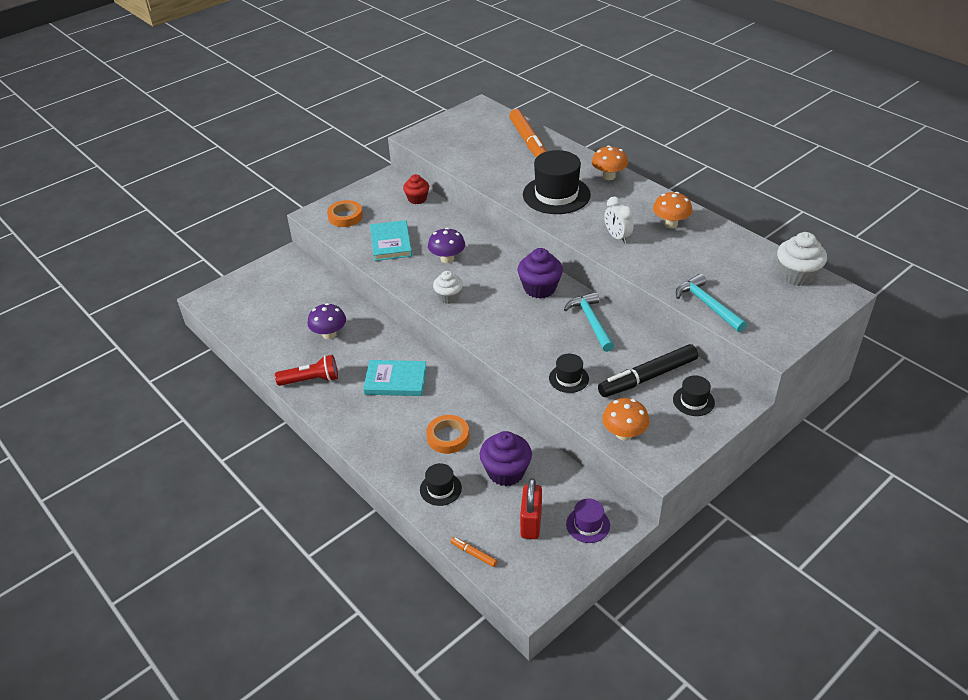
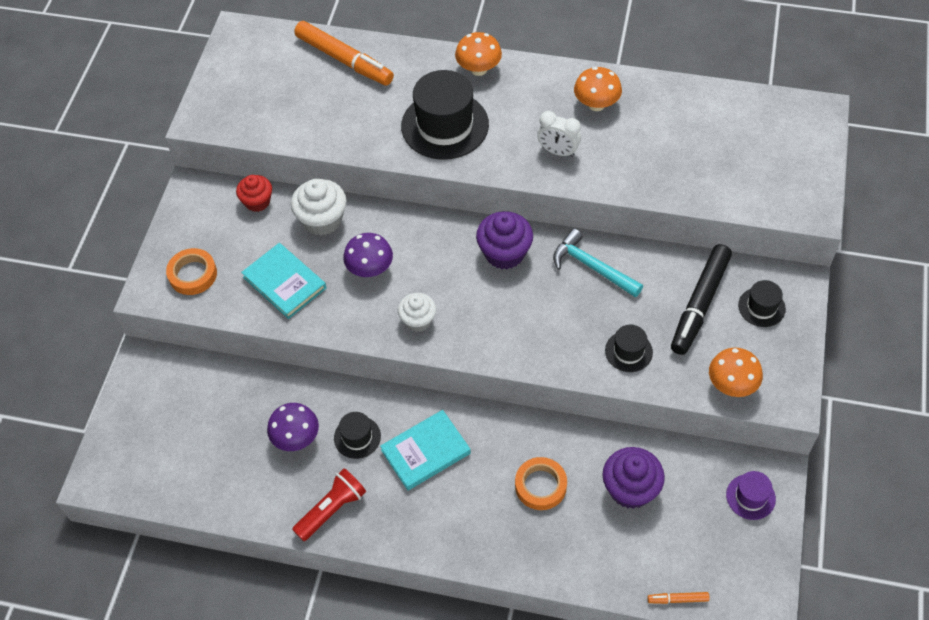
camera: 35 degrees left, 15 degrees up
black hat [420,463,462,506] -> black hat moved to [334,412,381,459]
red padlock [520,478,542,539] -> none
turquoise hammer [676,274,747,332] -> none
white cupcake [777,232,827,286] -> white cupcake moved to [291,179,346,236]

